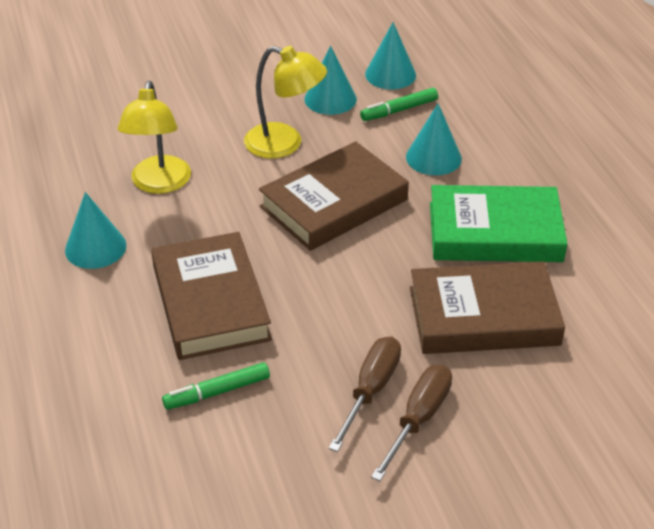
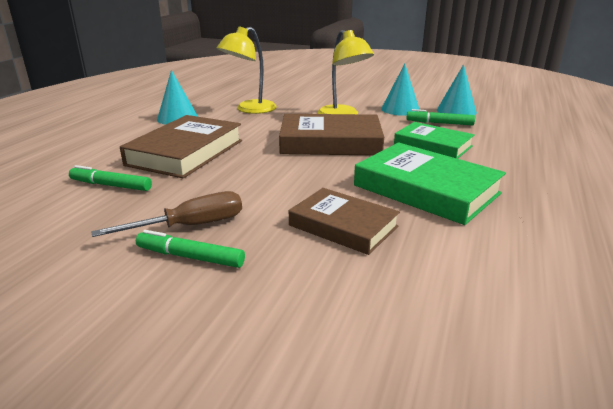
camera: 40 degrees right, 15 degrees down
brown screwdriver [371,365,452,481] -> green marker [136,230,245,268]
turquoise cone [406,103,462,175] -> green book [394,122,475,159]
brown book [410,261,565,354] -> brown book [289,188,400,255], size x0.66

